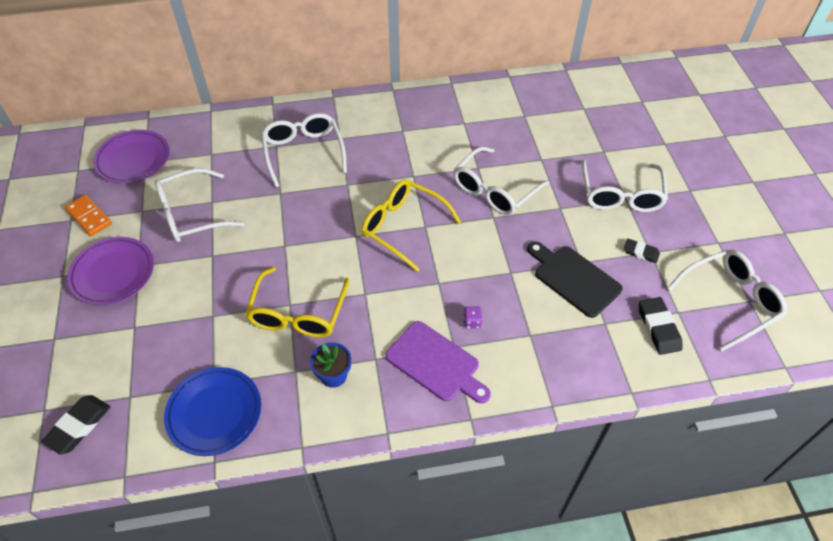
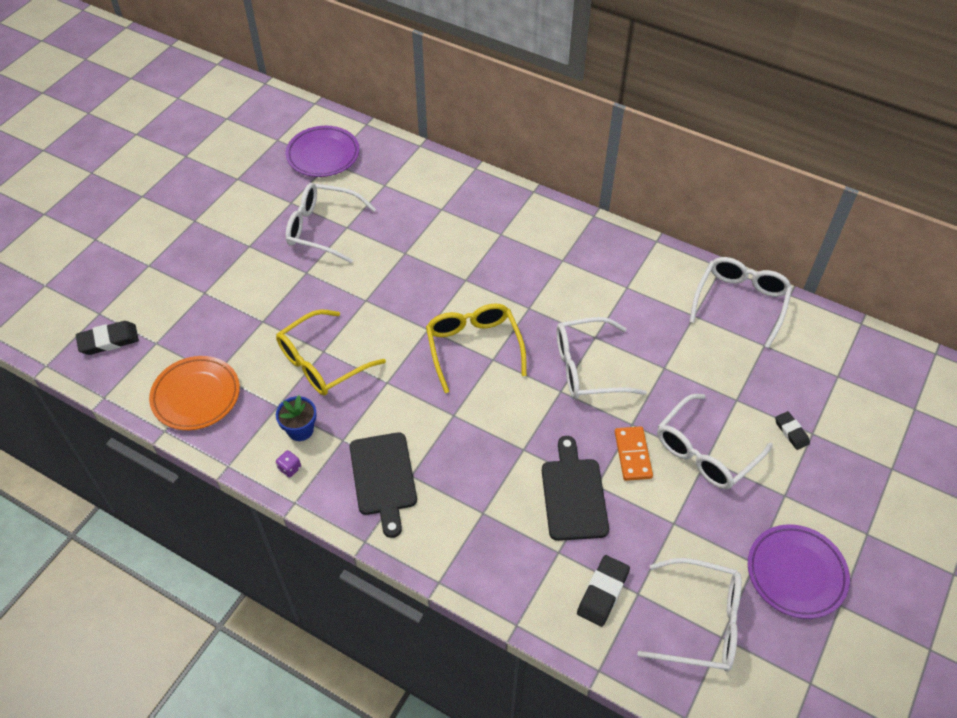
camera: 40 degrees right, 0 degrees up
orange domino [65,195,112,236] -> orange domino moved to [615,426,653,481]
purple plate [67,237,154,305] -> purple plate moved to [748,524,850,619]
blue plate [164,367,261,456] -> orange plate [149,356,240,430]
white glasses [261,113,347,187] -> white glasses moved to [689,257,792,348]
purple cutting board [385,321,491,403] -> black cutting board [350,432,417,538]
purple dice [463,307,483,328] -> purple dice moved to [276,450,301,478]
black eraser [624,238,660,263] -> black eraser moved to [775,411,810,450]

